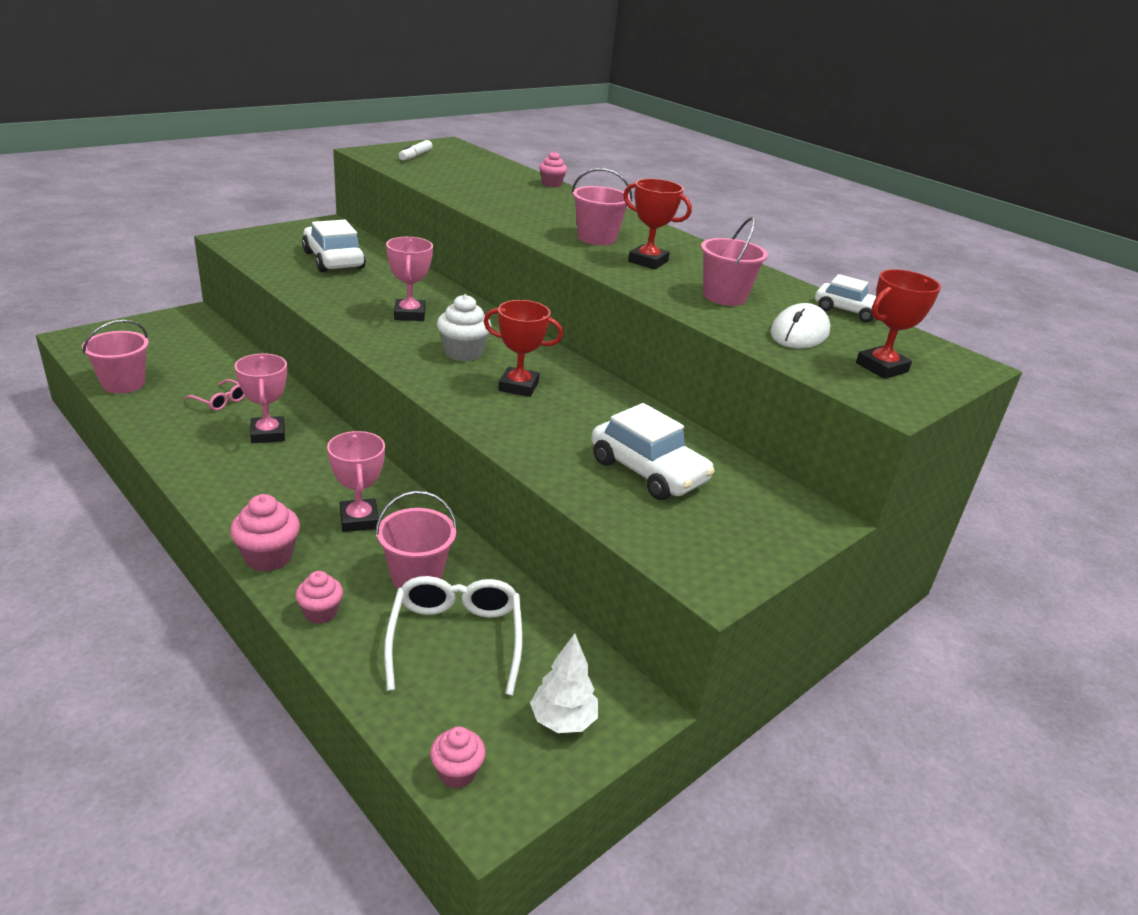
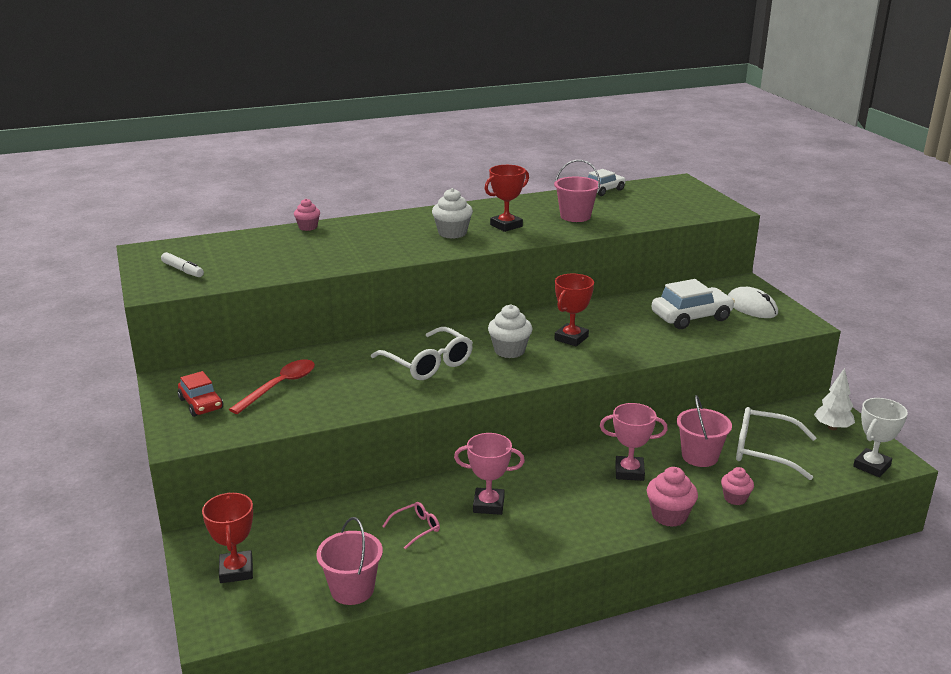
camera: 65 degrees left, 5 degrees down
white car [302,220,366,272] -> red spoon [229,360,315,414]
pink trophy [386,237,433,321] -> white glasses [371,327,473,380]
pink cupcake [430,726,486,789] -> white trophy [853,398,908,477]
pink bucket [572,168,632,245] -> white cupcake [432,188,473,239]
white mouse [770,303,830,349] -> white mouse moved to [728,287,778,318]
red trophy [856,269,941,379] -> red trophy moved to [202,493,253,583]
none -> red car [178,371,223,417]

